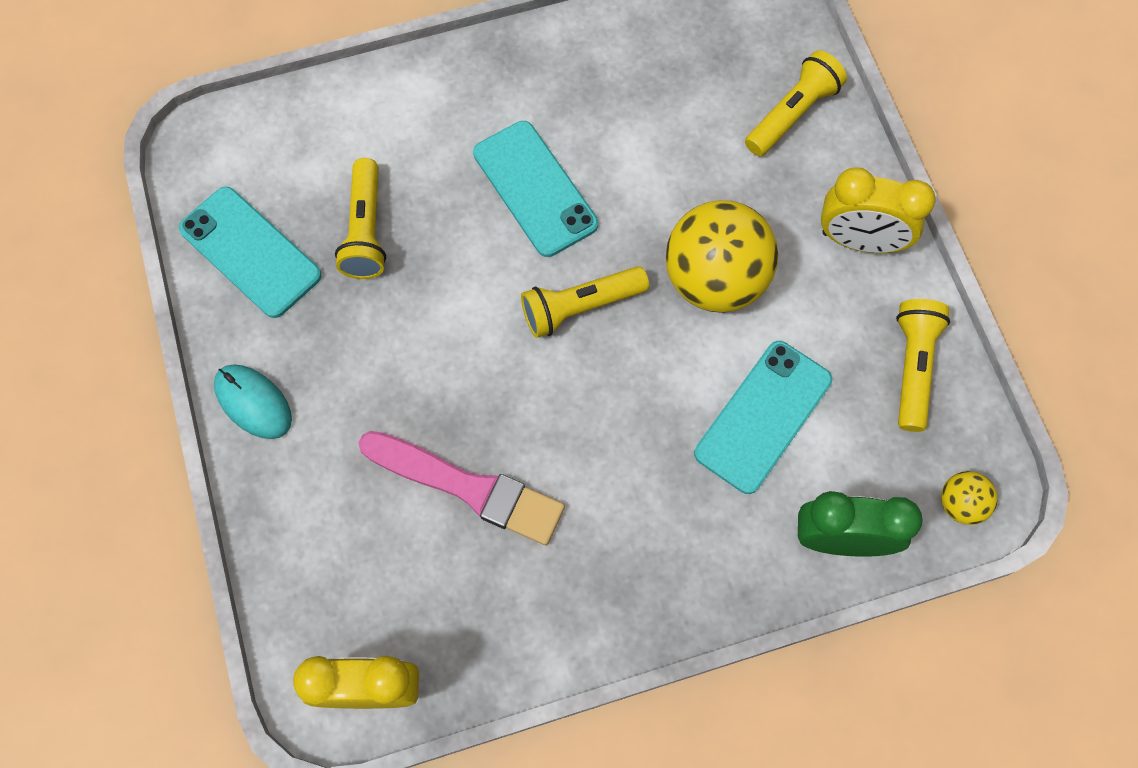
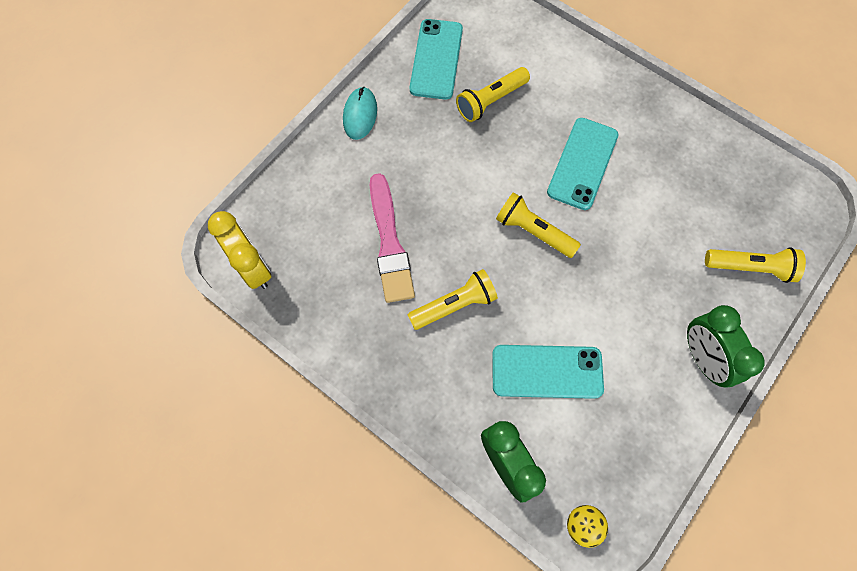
camera: 55 degrees right, 0 degrees up
yellow ball [666,200,778,313] -> none
yellow clock [821,167,936,253] -> green clock [687,305,765,387]
yellow flashlight [896,299,950,432] -> yellow flashlight moved to [407,269,498,330]

